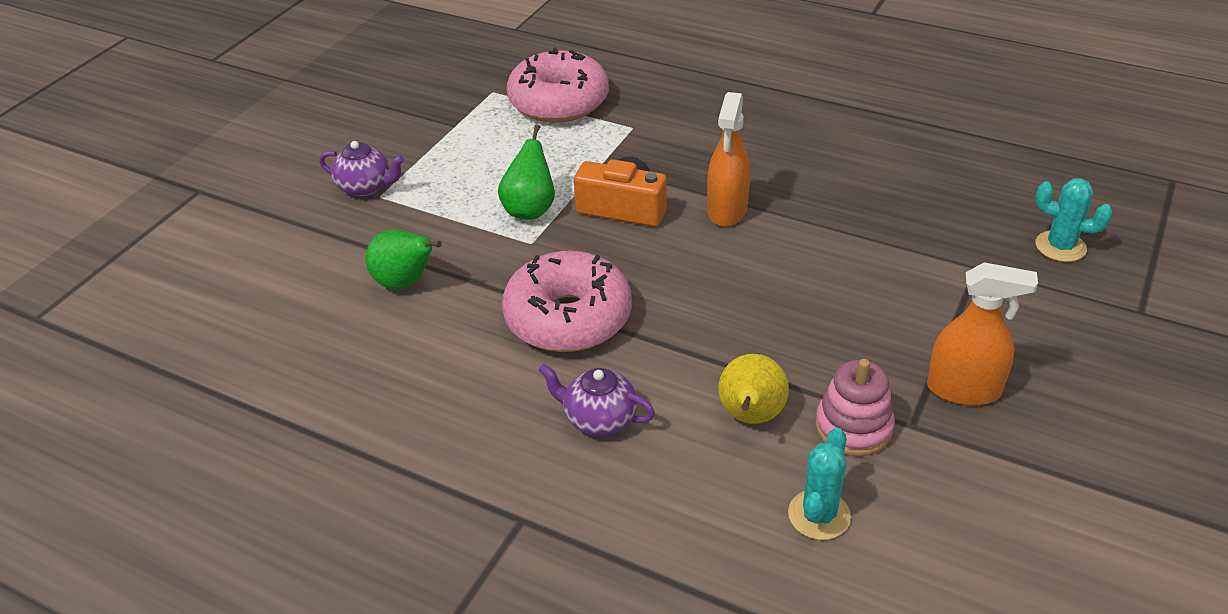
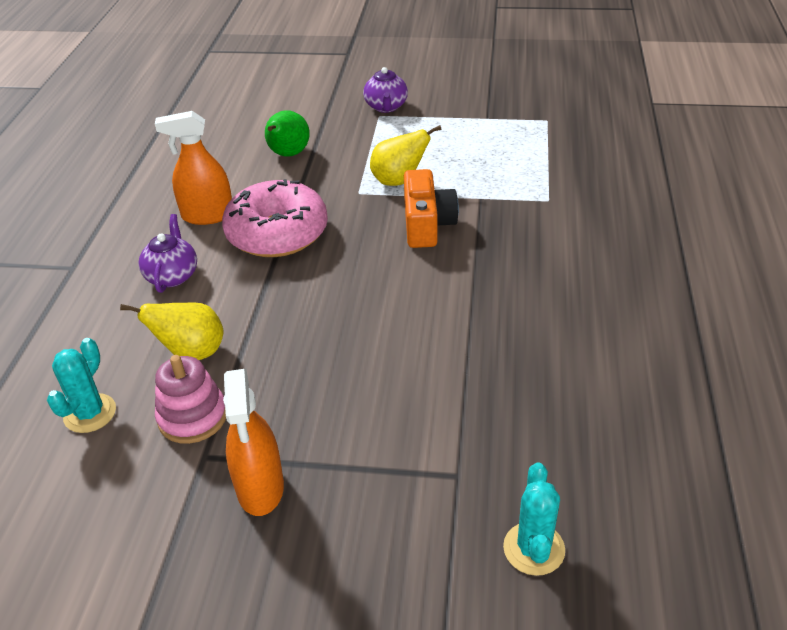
camera: 70 degrees right, 0 degrees up
green pear [498,125,555,220] -> yellow pear [370,125,442,186]
pink donut [507,47,609,123] -> none
orange spray bottle [707,92,750,227] -> orange spray bottle moved to [155,111,232,225]
turquoise cactus [788,428,851,540] -> turquoise cactus turned 75 degrees counterclockwise [47,338,116,433]

